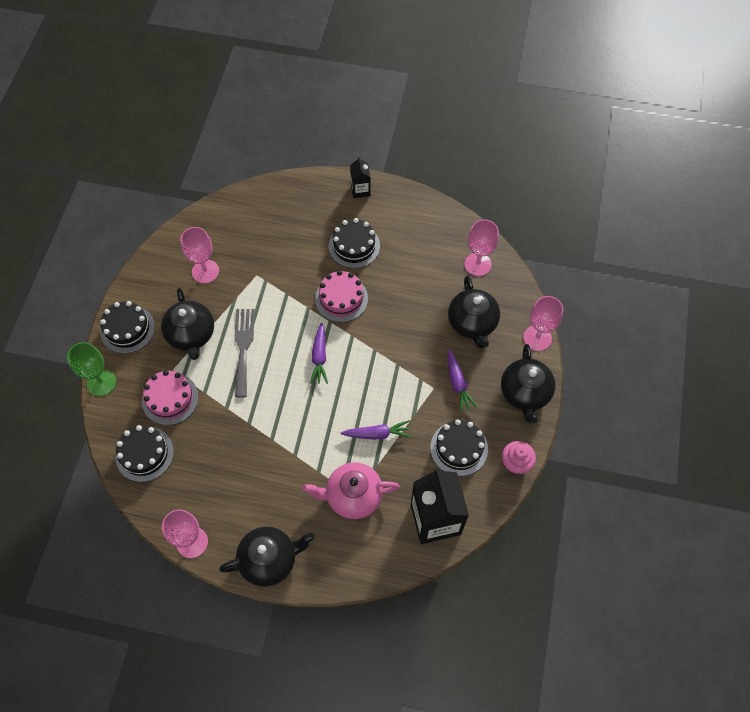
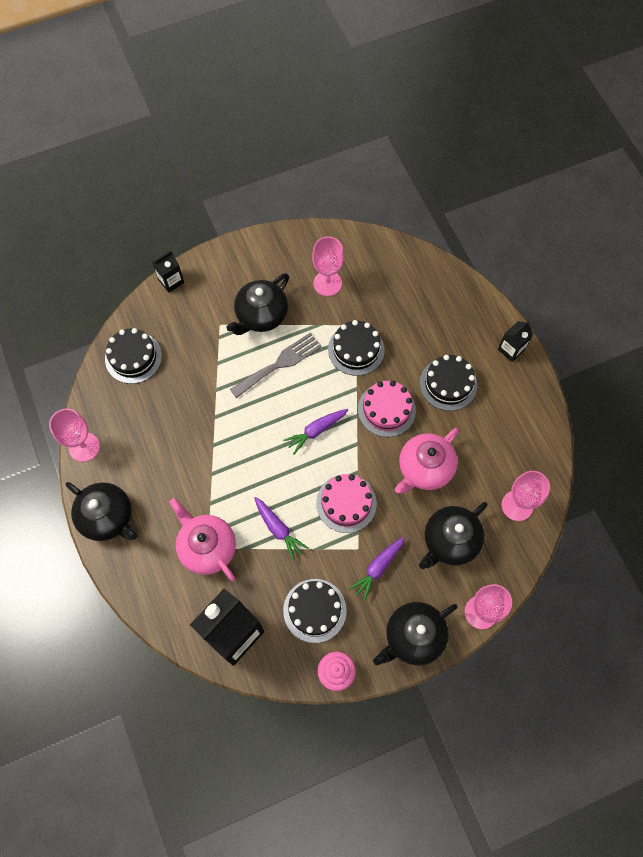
camera: 55 degrees right, 5 degrees up
green goblet [67,342,116,396] -> black carton [152,251,184,293]
black cake [100,301,155,354] -> black cake moved to [328,320,385,376]
pink cake [142,370,199,425] -> pink cake moved to [316,474,377,533]
none -> pink teapot [395,428,459,494]

